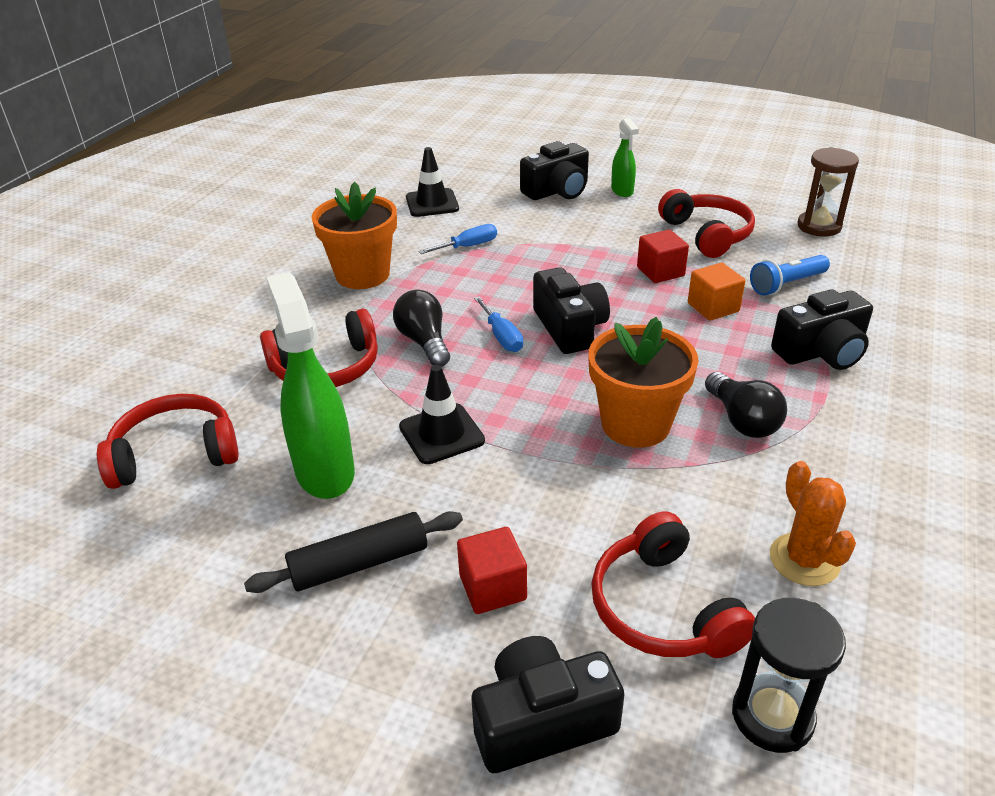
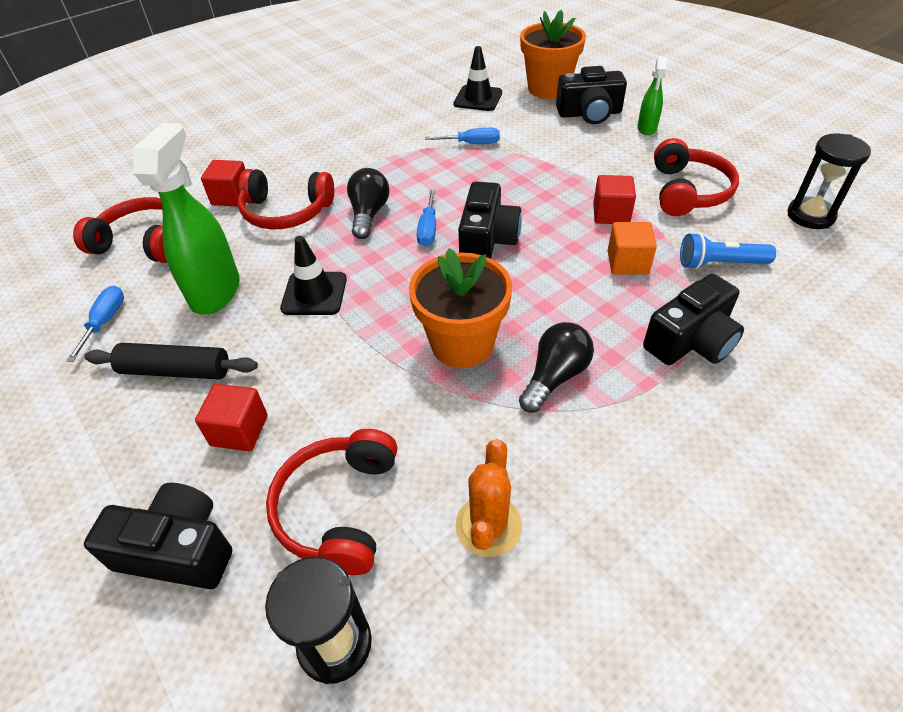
camera: 30 degrees right, 10 degrees up
orange flower pot [311,182,397,289] -> orange flower pot moved to [520,10,586,99]
black light bulb [705,372,787,438] -> black light bulb turned 150 degrees counterclockwise [519,322,594,413]
black camera [771,289,873,370] -> black camera turned 45 degrees counterclockwise [643,274,744,365]
brown hourglass [797,147,859,237] -> black hourglass [787,133,871,229]
none -> blue screwdriver [67,286,124,362]
none -> red cube [201,160,246,207]

